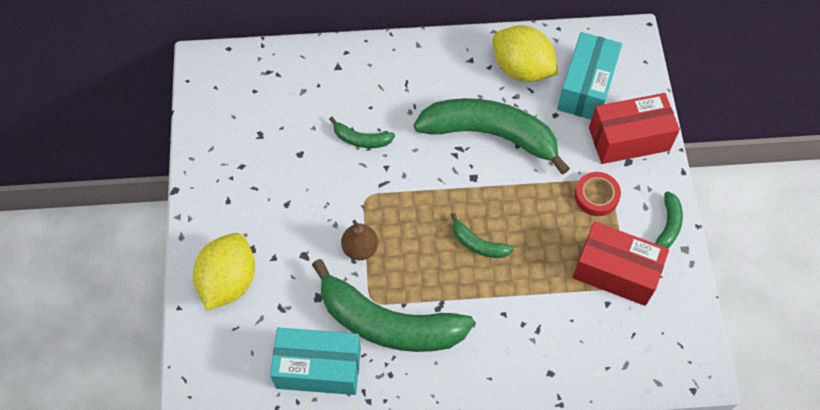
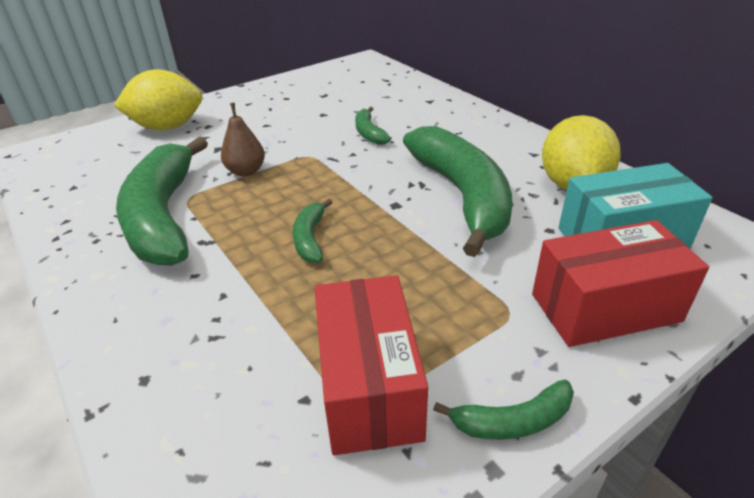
camera: 60 degrees right, 25 degrees down
turquoise box [270,328,361,395] -> none
red tape [575,172,621,216] -> none
red box [589,93,680,164] -> red box turned 60 degrees counterclockwise [532,220,709,347]

